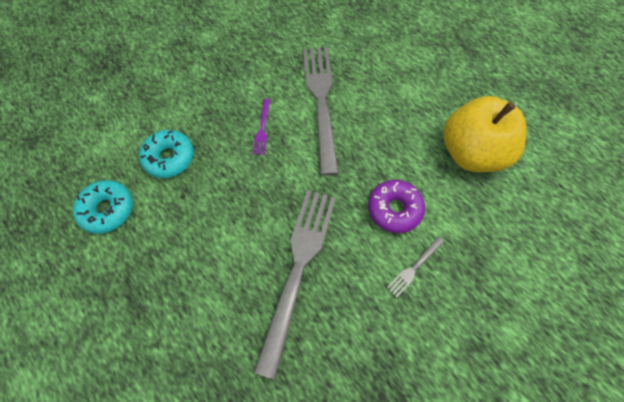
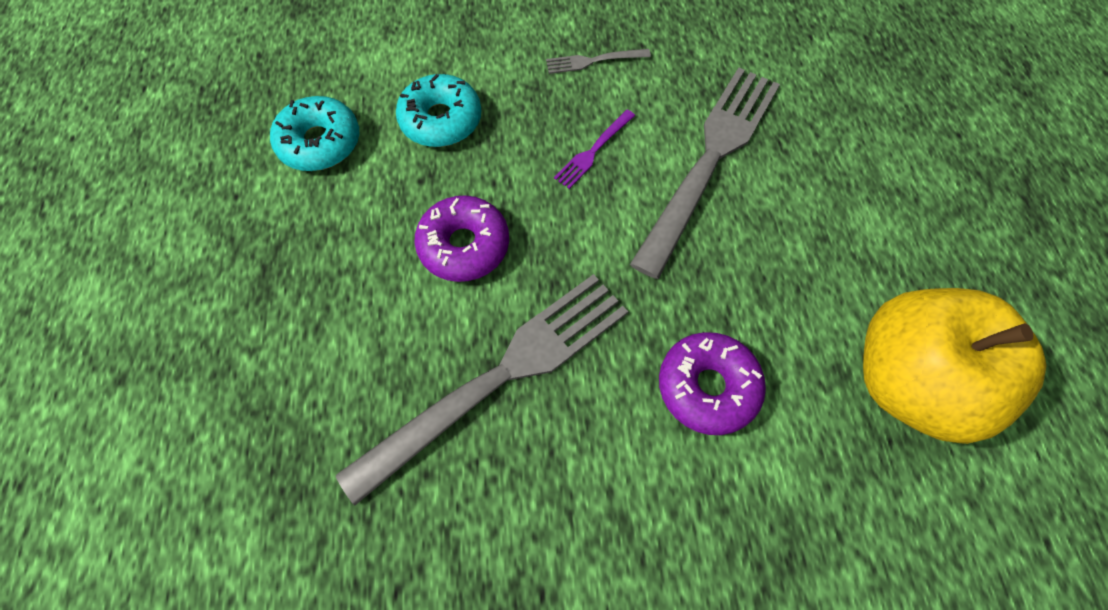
camera: 35 degrees right, 0 degrees up
grey fork [387,237,444,298] -> grey fork moved to [546,49,651,74]
none -> purple donut [414,195,509,282]

